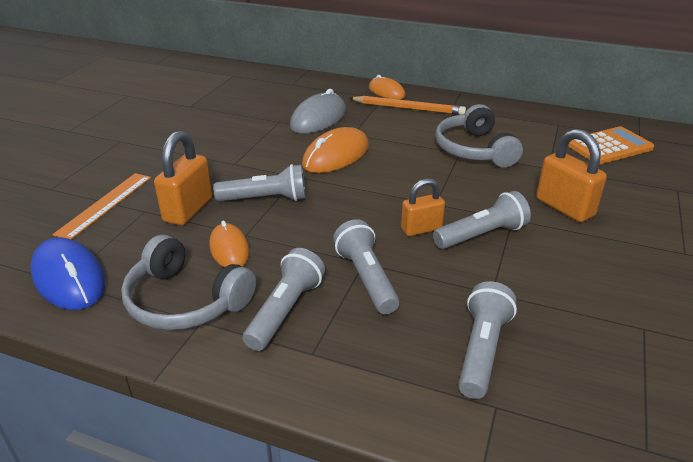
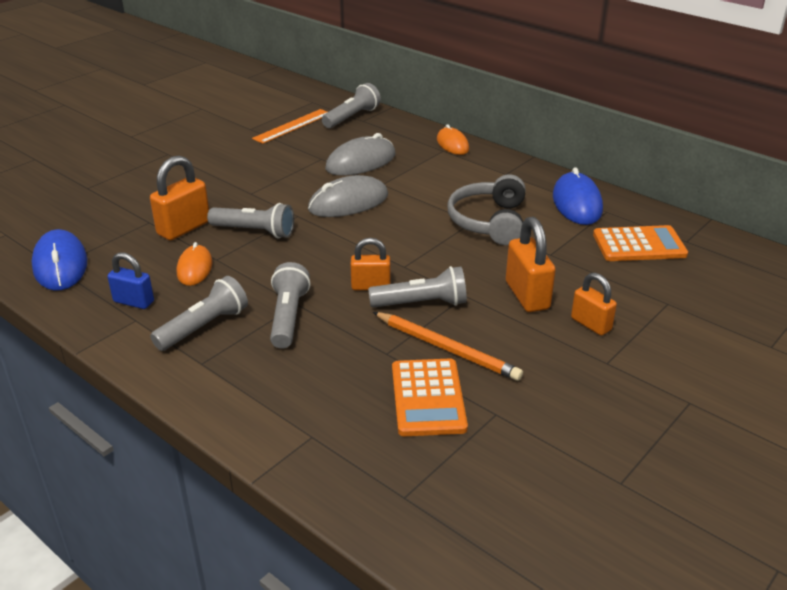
camera: 20 degrees right, 0 degrees up
orange ruler [52,173,151,240] -> orange ruler moved to [252,109,327,144]
grey headphones [121,235,256,330] -> blue padlock [107,252,154,309]
orange mouse [302,127,369,173] -> grey mouse [308,175,388,217]
orange pencil [349,96,466,115] -> orange pencil moved to [373,312,523,381]
grey flashlight [458,281,517,399] -> grey flashlight moved to [322,83,381,128]
none -> orange calculator [392,358,468,436]
none -> blue mouse [553,167,603,225]
none -> orange padlock [571,273,617,336]

